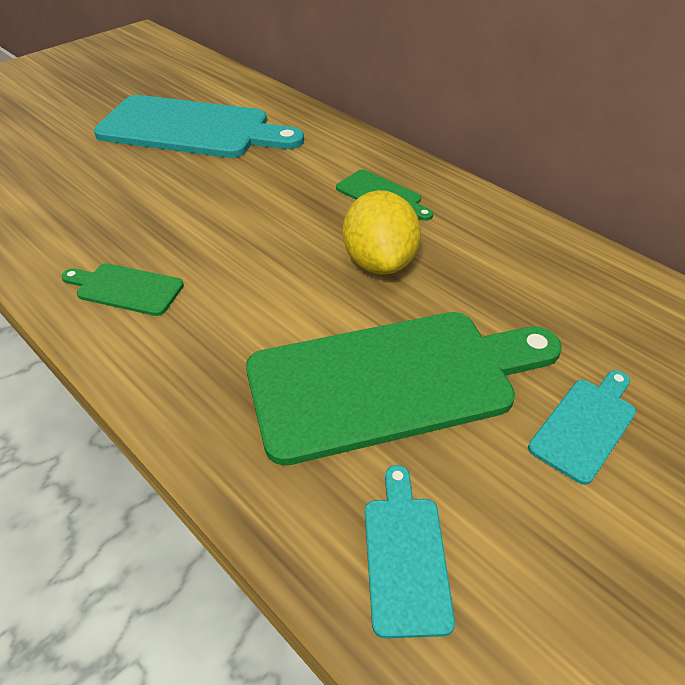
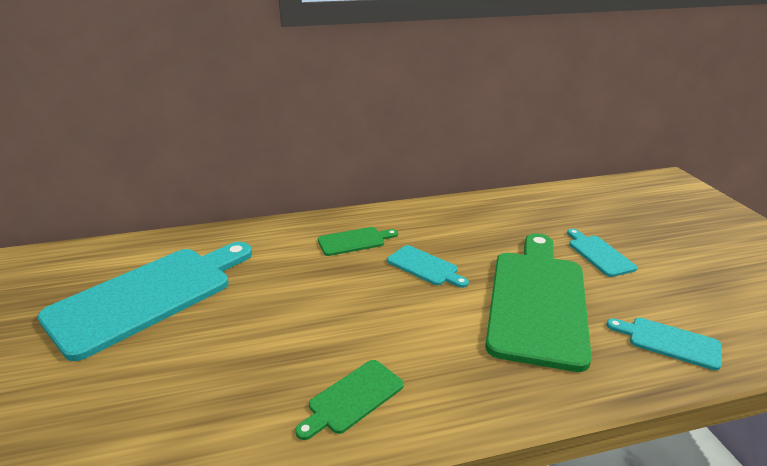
camera: 60 degrees left, 15 degrees down
yellow lemon [343,190,421,275] -> turquoise cutting board [387,245,469,288]

